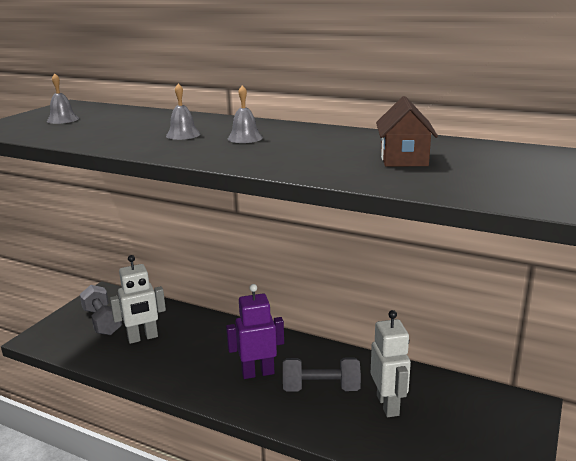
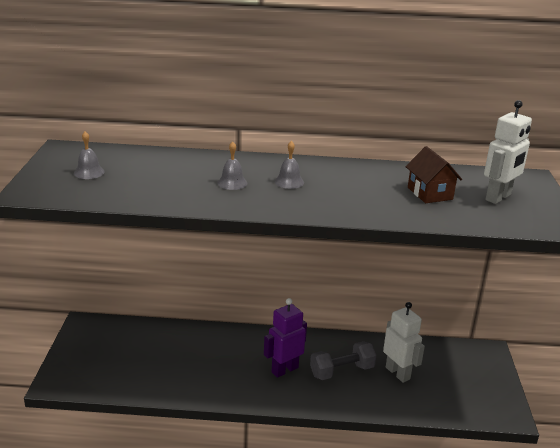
camera: 25 degrees left, 5 degrees up
grey dumbbell [80,285,122,335] -> none
white robot [110,255,166,344] -> white robot moved to [484,100,532,204]

